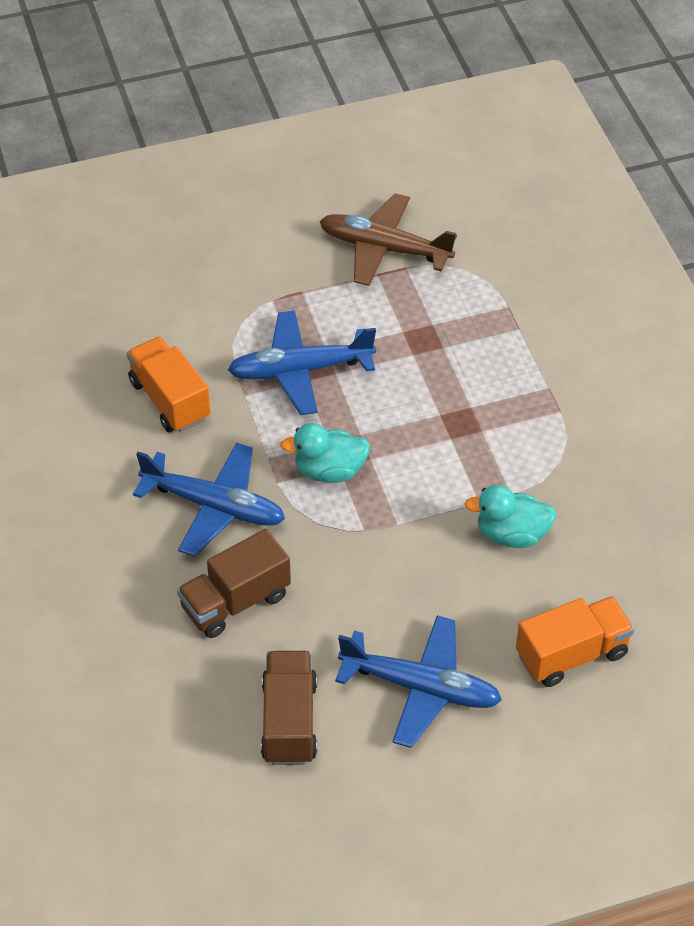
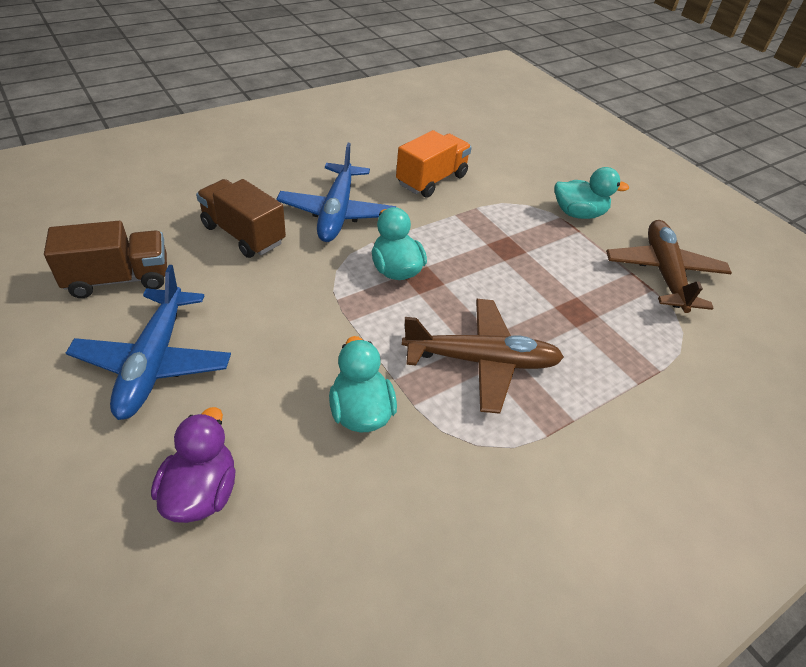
camera: 70 degrees right, 5 degrees down
blue plane [228,310,376,415] -> none
orange truck [516,596,634,687] -> purple duck [151,407,236,523]
none -> brown plane [402,299,564,414]
none -> turquoise duck [555,167,629,219]

